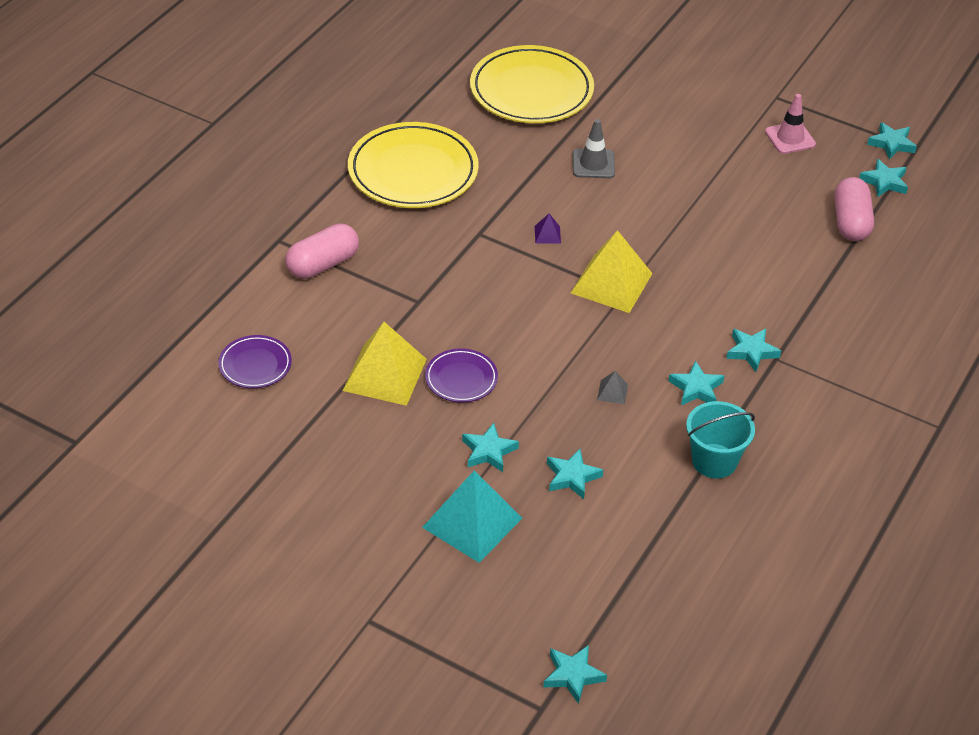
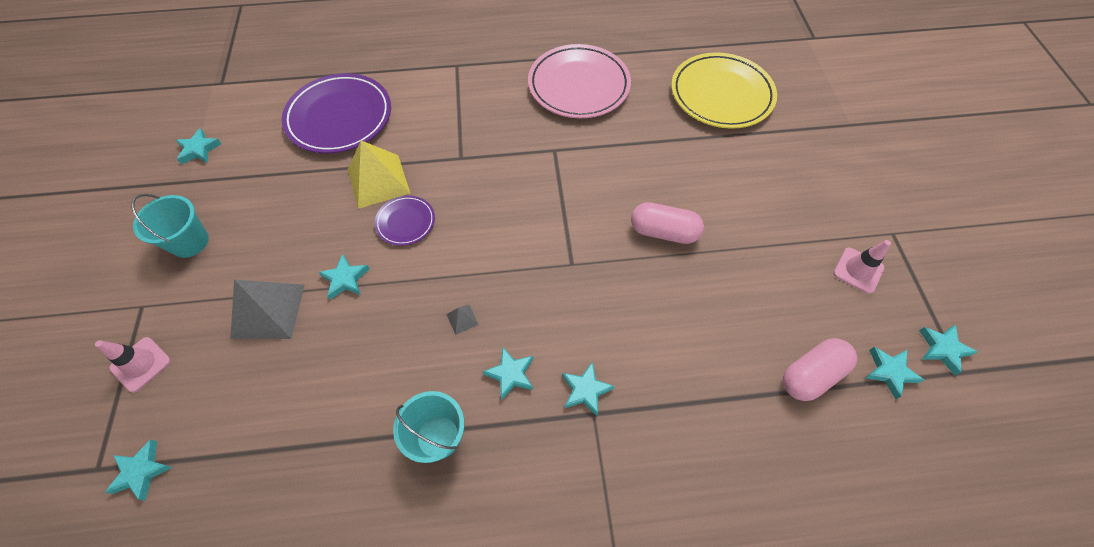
camera: 55 degrees right, 15 degrees up
purple plate [218,335,292,388] -> purple plate [282,73,391,153], size x2.01
pink capsule [285,223,359,279] -> pink capsule moved to [631,202,704,244]
yellow plate [348,122,479,208] -> pink plate [528,44,631,118]
turquoise pyramid [422,470,522,563] -> grey pyramid [230,280,305,339]
purple pyramid [535,213,561,244] -> none
turquoise star [547,449,603,499] -> turquoise star moved to [175,128,222,164]
yellow pyramid [571,230,653,313] -> none
grey traffic cone [573,119,615,178] -> none
none -> pink traffic cone [95,337,171,393]
none -> turquoise bucket [131,194,209,258]

